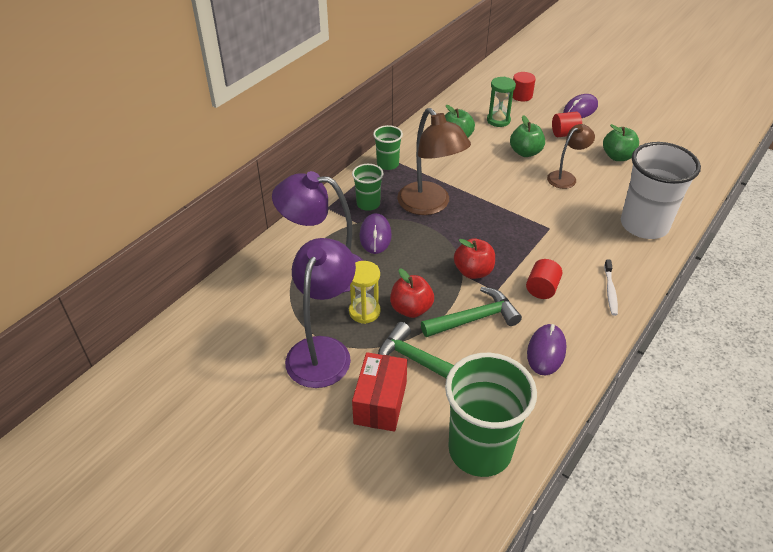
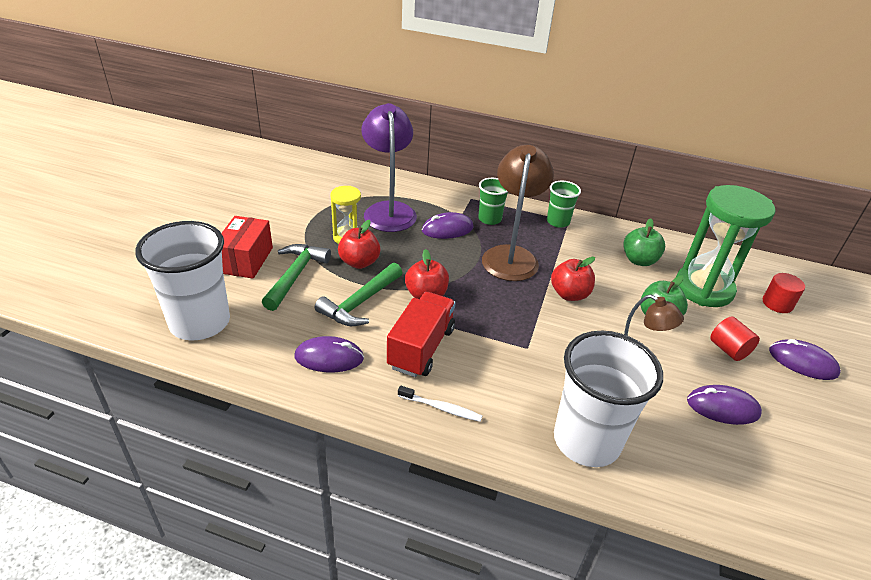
camera: 70 degrees right, 5 degrees down
purple lamp [285,238,356,388] -> none
red box [352,352,407,432] -> red box turned 75 degrees counterclockwise [221,216,273,279]
brown lamp [397,108,471,215] -> brown lamp turned 150 degrees clockwise [482,145,554,281]
green hammer [421,287,522,337] -> green hammer turned 75 degrees clockwise [315,263,403,326]
green cup [445,353,537,477] -> white cup [135,221,230,340]
green hourglass [487,77,516,127] -> green hourglass [676,185,776,307], size x1.90
red cylinder [526,259,562,299] -> red truck [387,292,456,377]
green apple [603,124,639,161] -> purple mouse [687,385,762,425]
white toothbrush [604,259,618,316] -> white toothbrush turned 150 degrees counterclockwise [398,386,482,422]
none -> red apple [551,257,595,301]

